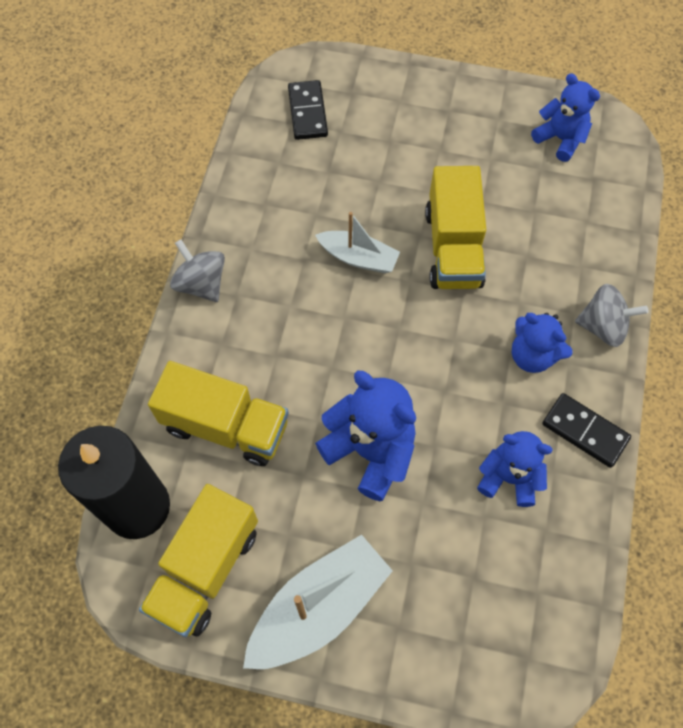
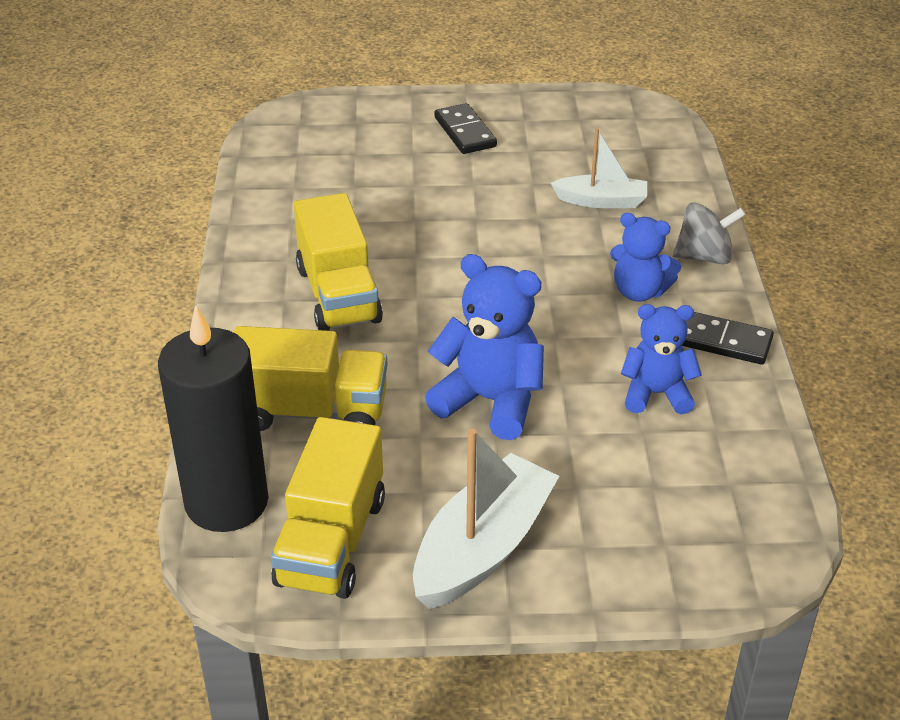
camera: 15 degrees left, 25 degrees down
grey spinning top [170,239,225,302] -> none
black domino [288,80,328,140] -> black domino moved to [434,103,497,154]
white boat [315,212,400,273] -> white boat moved to [551,128,647,208]
yellow truck [425,166,486,289] -> yellow truck moved to [294,193,383,331]
blue teddy bear [531,73,600,162] -> none

